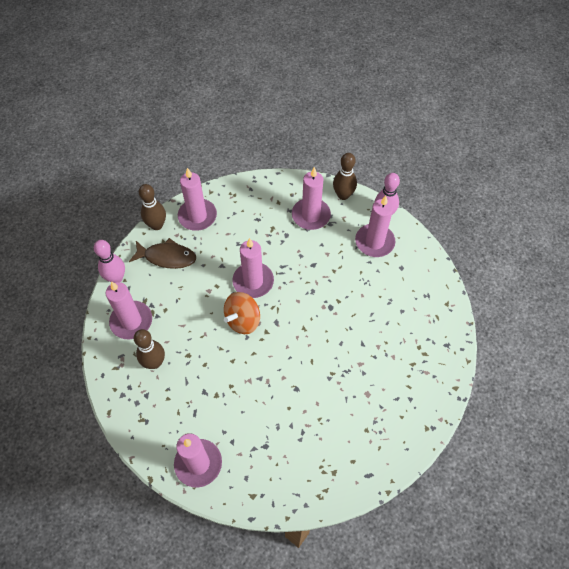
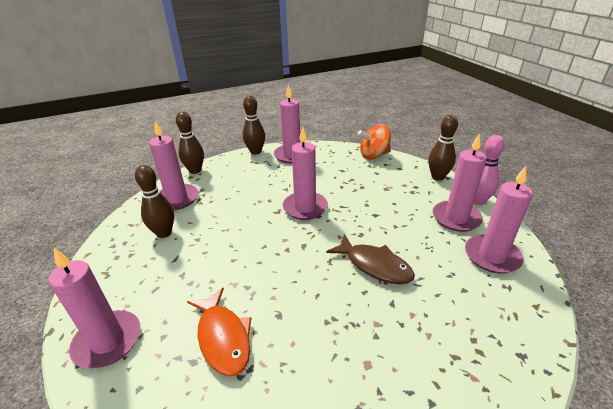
camera: 30 degrees right, 25 degrees down
pink bowling pin [94,240,125,283] -> brown bowling pin [176,112,204,174]
brown fish [129,238,196,269] -> brown fish moved to [326,234,415,284]
orange spinning top [224,292,260,334] -> orange spinning top moved to [358,124,391,159]
pink candle [292,167,331,230] -> pink candle moved to [465,166,533,274]
none -> orange fish [187,288,252,377]

